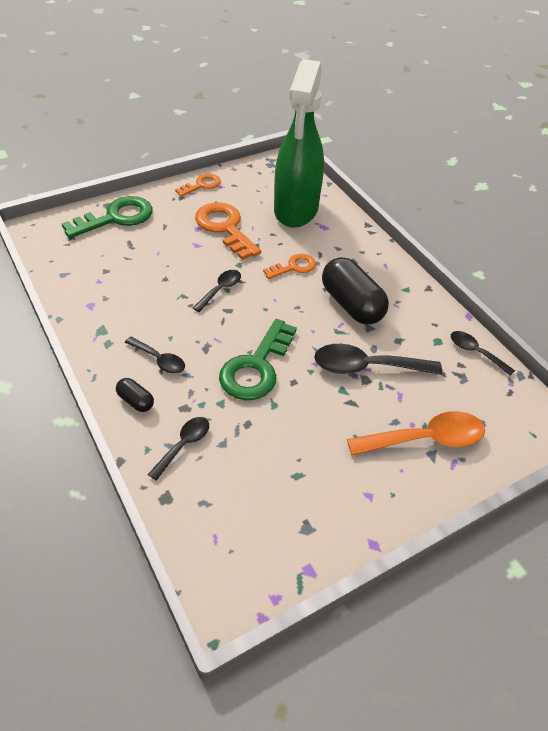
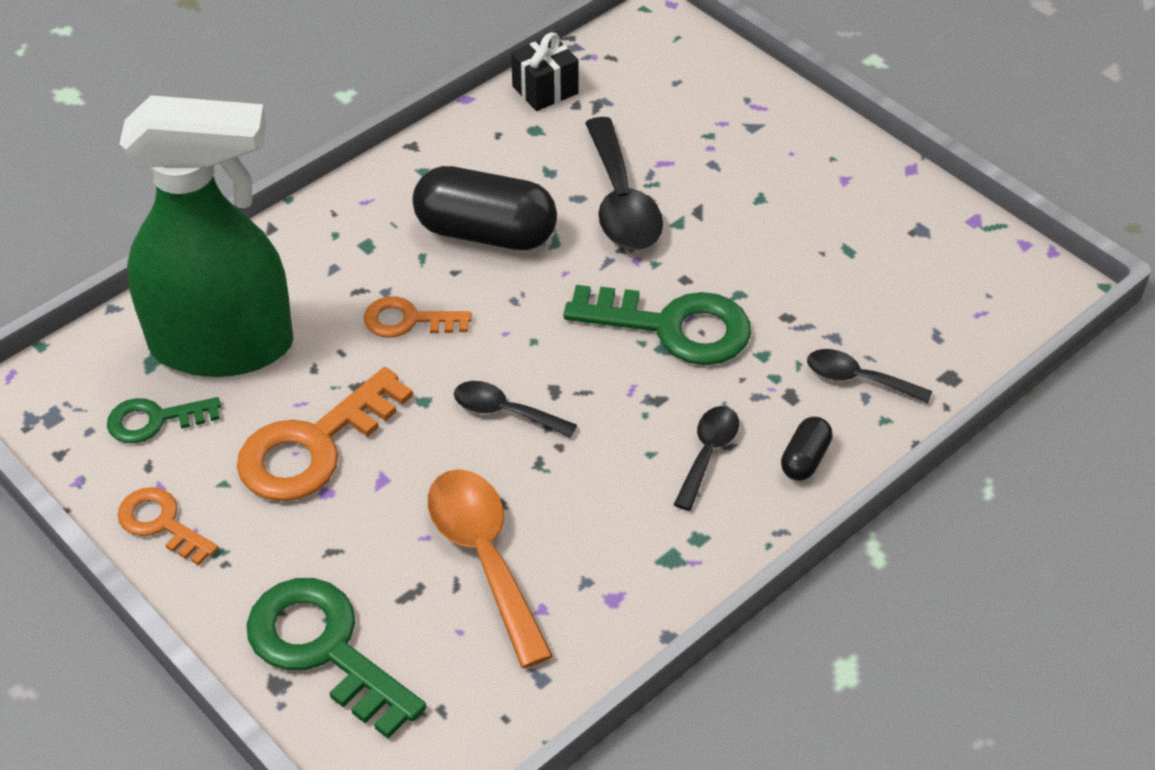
camera: 100 degrees left, 0 degrees up
orange key [263,254,316,279] -> orange key turned 45 degrees counterclockwise [364,296,472,338]
black capsule [322,257,389,325] -> black capsule turned 60 degrees clockwise [412,166,557,250]
orange spoon [347,411,485,455] -> orange spoon moved to [428,469,553,668]
black spoon [451,331,515,376] -> black gift [511,32,578,111]
none -> green key [107,397,221,443]

